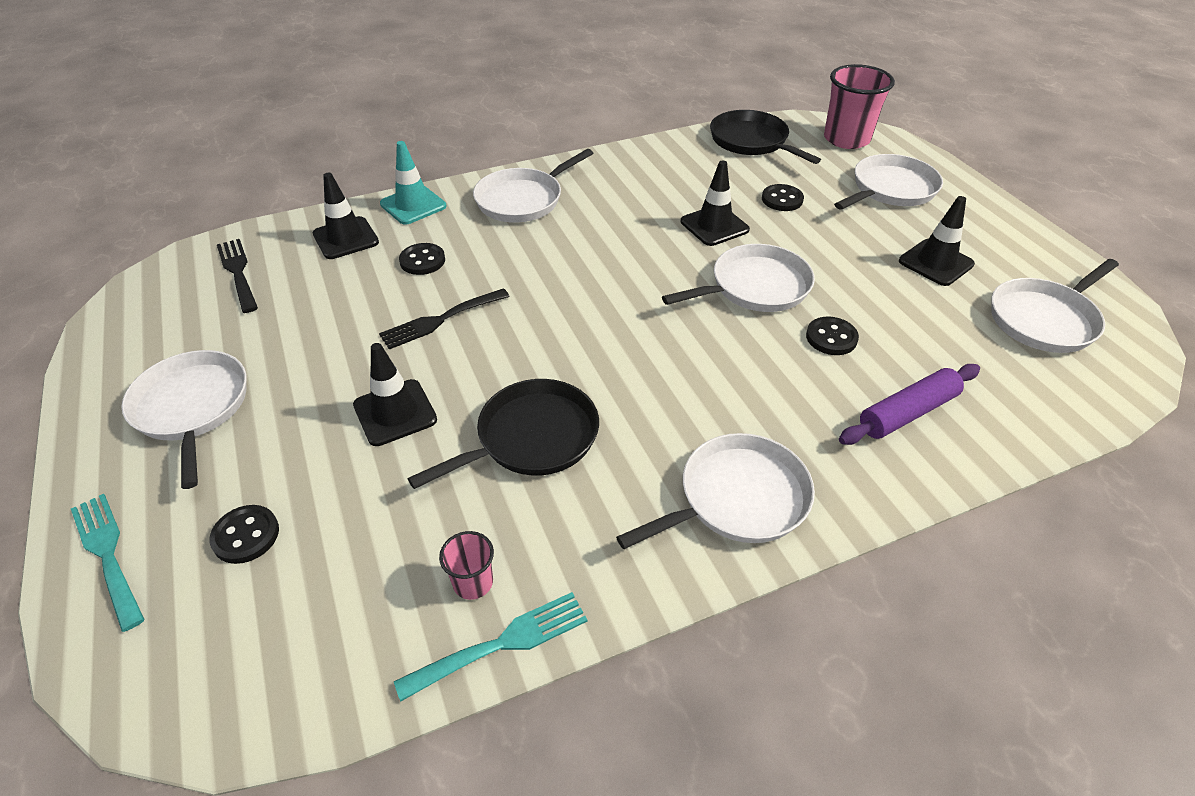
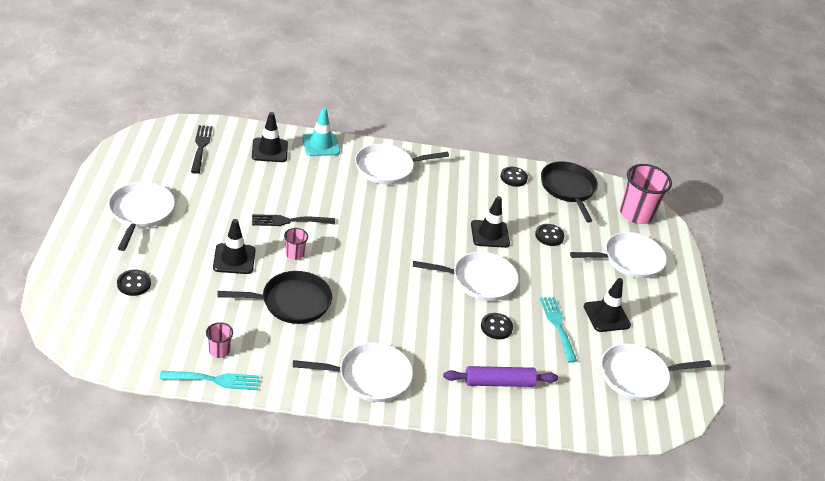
camera: 20 degrees right, 5 degrees down
turquoise fork [71,494,145,632] -> turquoise fork moved to [540,297,577,363]
black button [399,243,445,275] -> black button moved to [500,167,528,187]
none -> pink cup [284,228,308,260]

